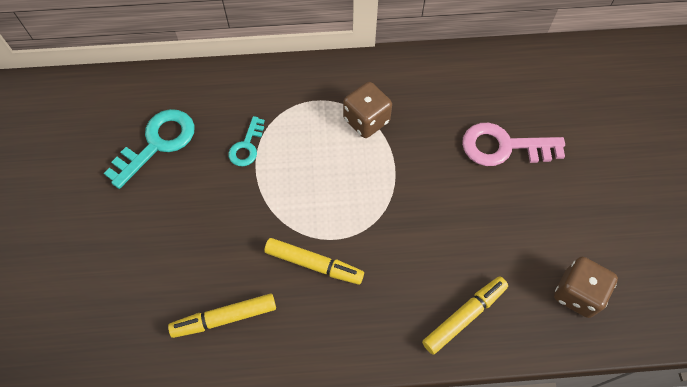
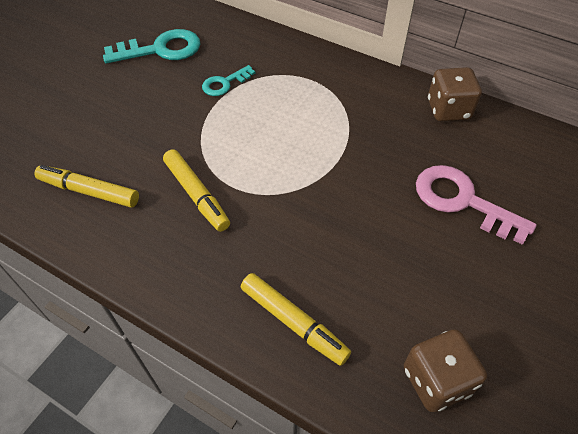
camera: 35 degrees right, 10 degrees down
brown dice [343,82,392,138] -> brown dice moved to [428,67,482,122]
yellow marker [422,276,508,354] -> yellow marker turned 45 degrees clockwise [241,273,351,366]

